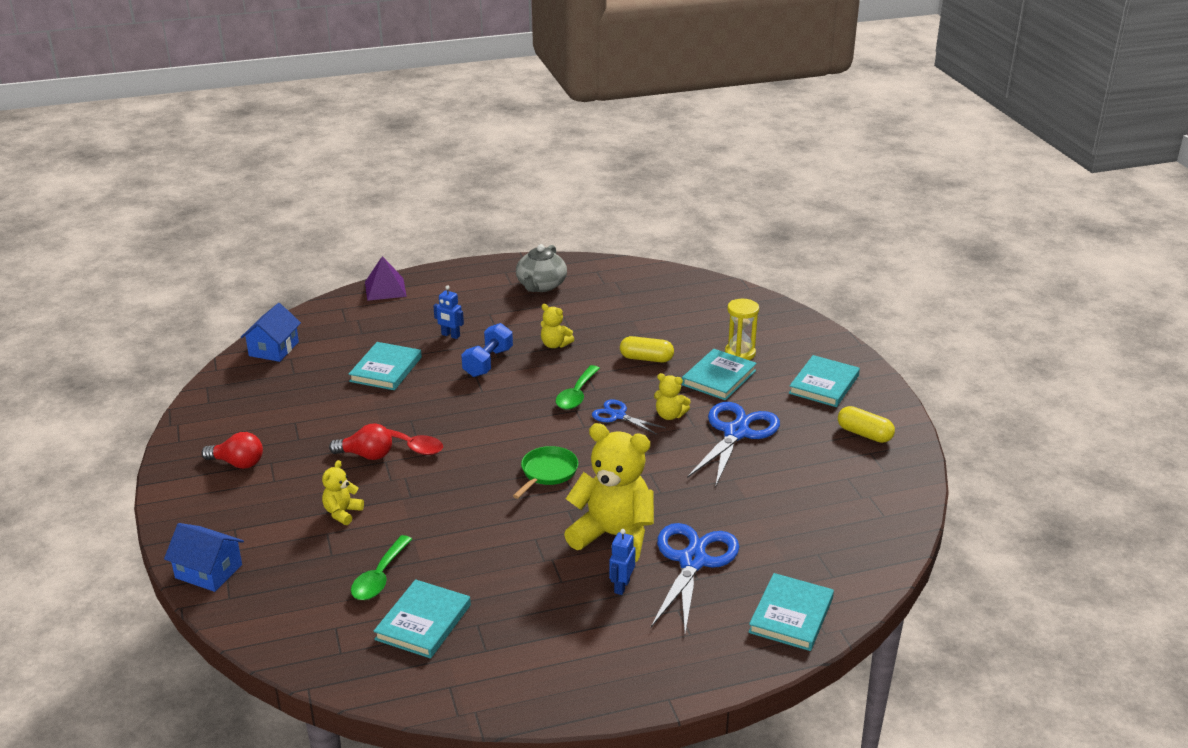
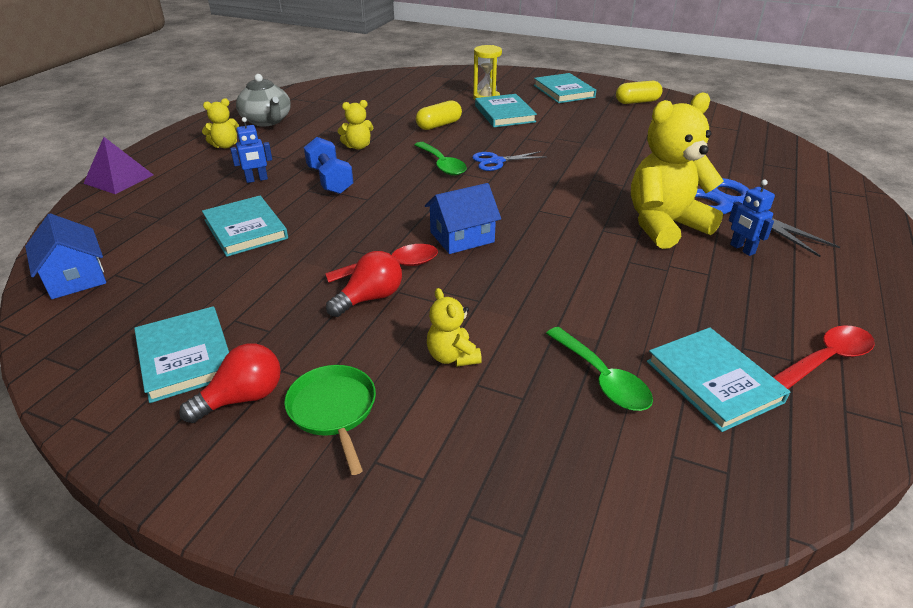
camera: 50 degrees left, 5 degrees up
blue house [164,523,244,592] -> blue house moved to [425,183,501,254]
green pan [513,446,578,499] -> green pan moved to [284,365,376,475]
yellow teddy bear [654,373,691,420] -> yellow teddy bear moved to [202,98,239,148]
blue scissors [687,402,780,488] -> none
turquoise book [748,573,834,651] -> turquoise book moved to [134,307,229,403]
none -> red spoon [773,325,875,389]

